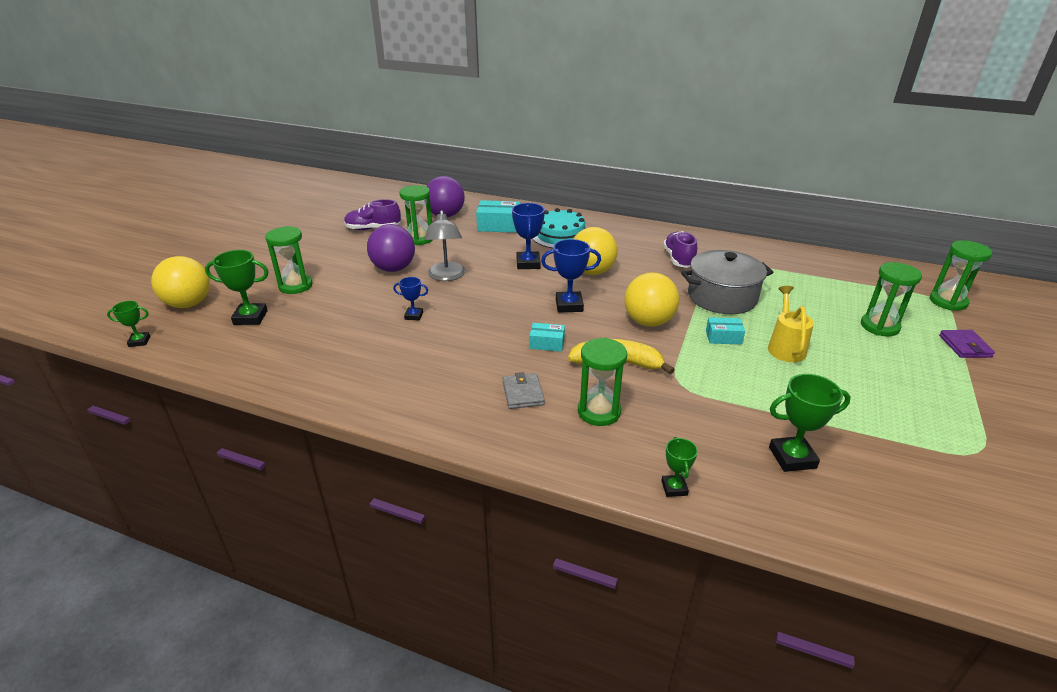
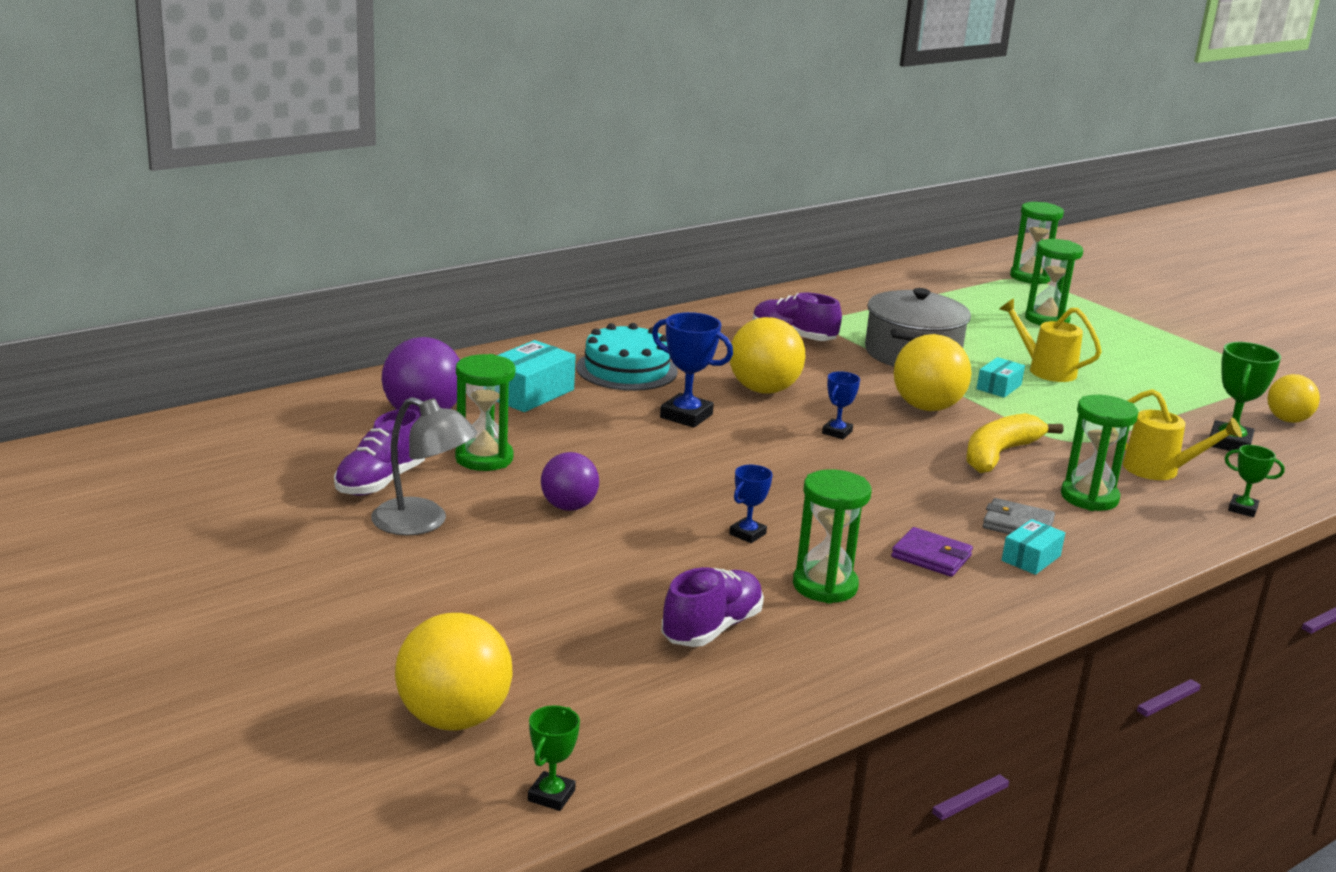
camera: 60 degrees left, 10 degrees down
green trophy [205,250,269,325] -> none
green hourglass [265,226,313,294] -> green hourglass moved to [793,469,871,604]
purple ball [367,224,415,272] -> purple ball [541,452,599,511], size x0.64
grey lamp [424,210,465,281] -> grey lamp moved to [371,397,477,535]
turquoise box [529,323,565,352] -> turquoise box moved to [1002,519,1065,575]
blue trophy [541,239,601,312] -> blue trophy [822,371,860,439], size x0.59
purple wallet [939,330,995,358] -> purple wallet moved to [891,527,973,577]
none -> purple shoe [662,567,764,647]
none -> yellow watering can [1123,389,1242,480]
none -> yellow ball [1267,374,1320,423]

